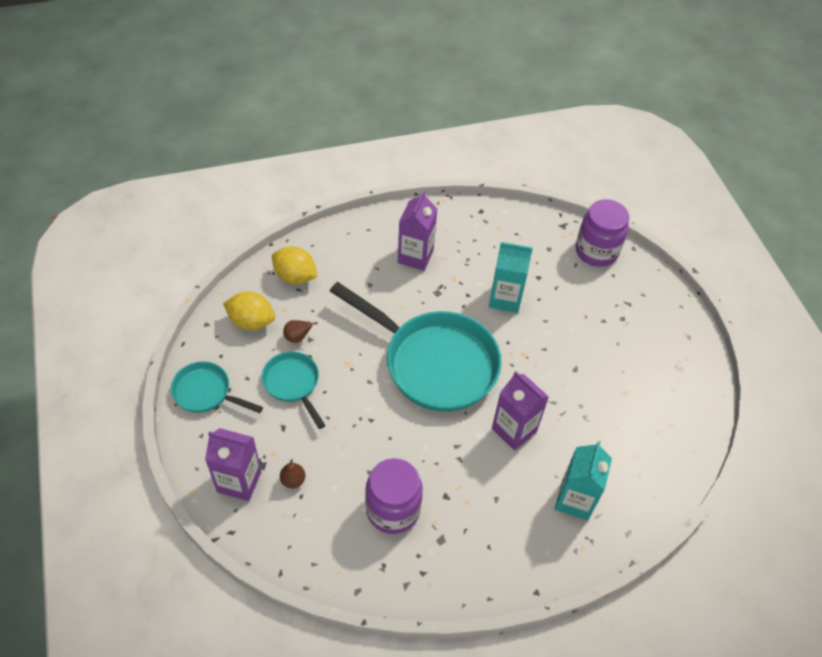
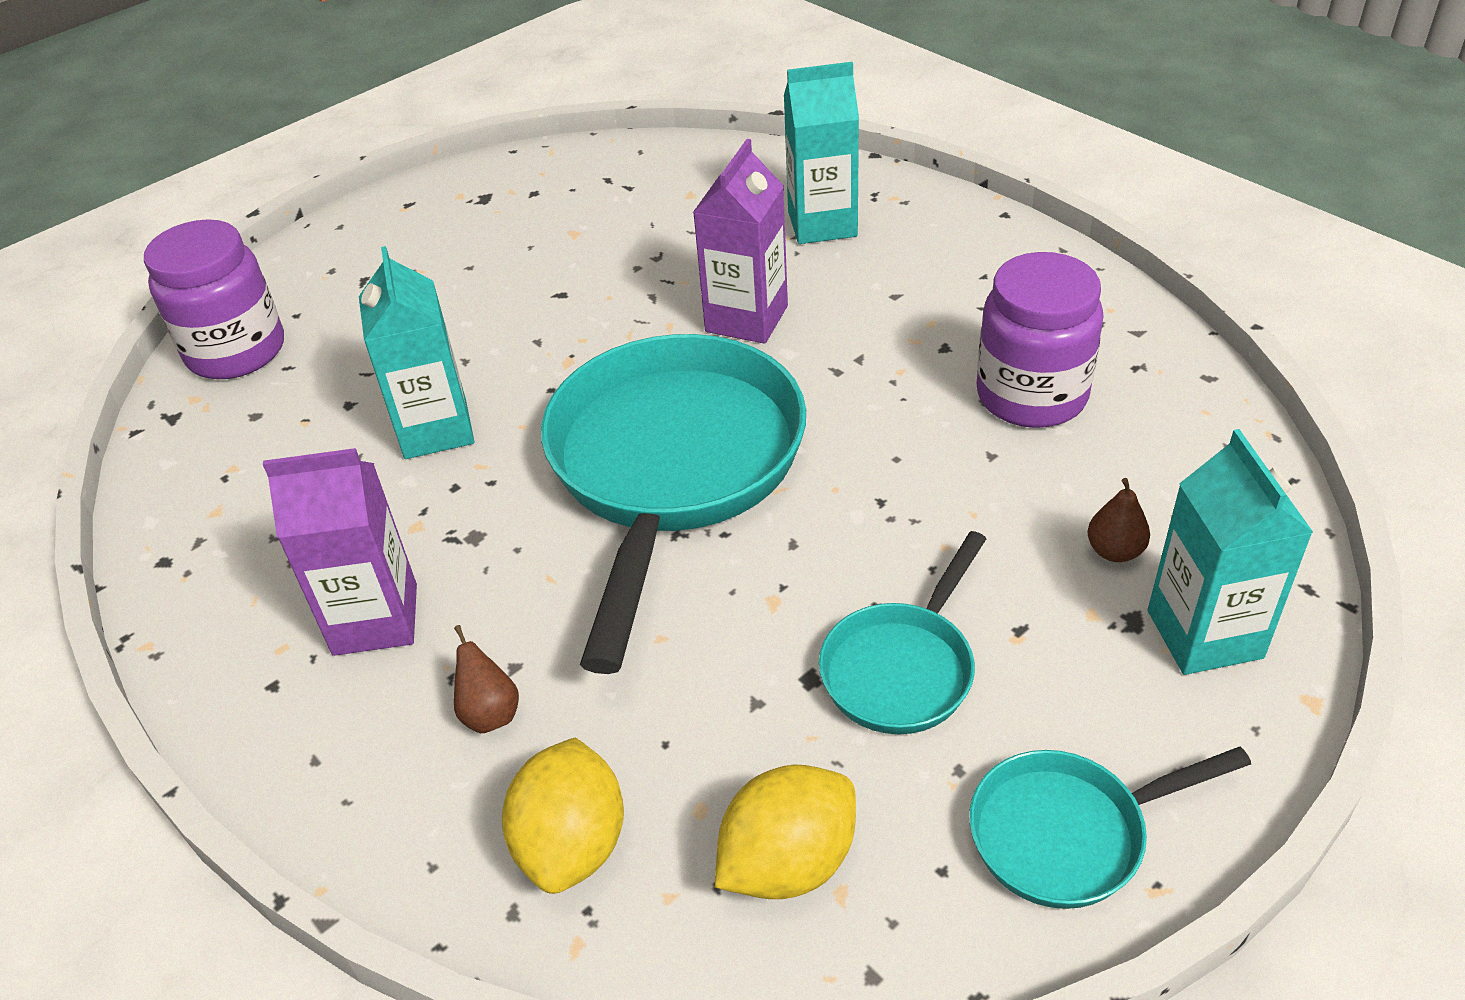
camera: 110 degrees left, 10 degrees down
turquoise pan [171,361,263,413] -> turquoise pan turned 75 degrees clockwise [969,746,1251,909]
purple carton [205,428,262,501] -> turquoise carton [1148,429,1313,675]
yellow lemon [223,291,275,330] -> yellow lemon turned 60 degrees clockwise [715,765,856,899]
brown pear [283,320,317,343] -> brown pear moved to [454,625,519,733]

